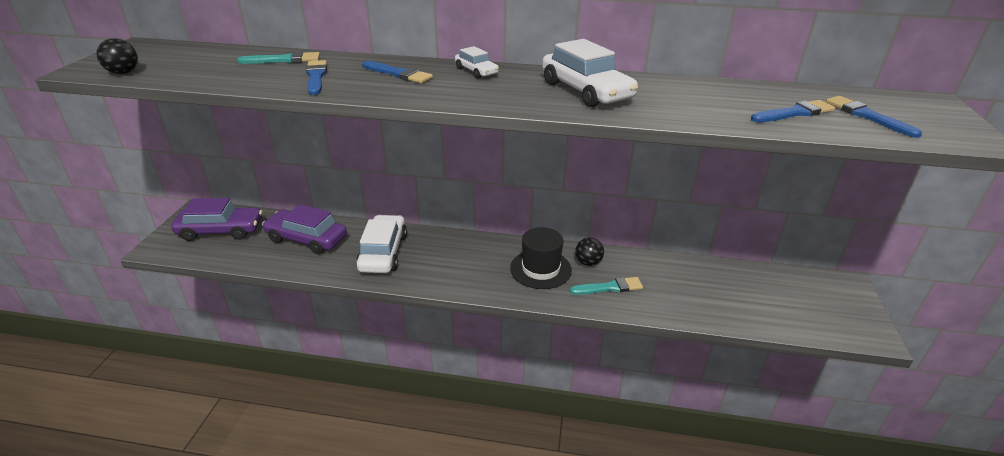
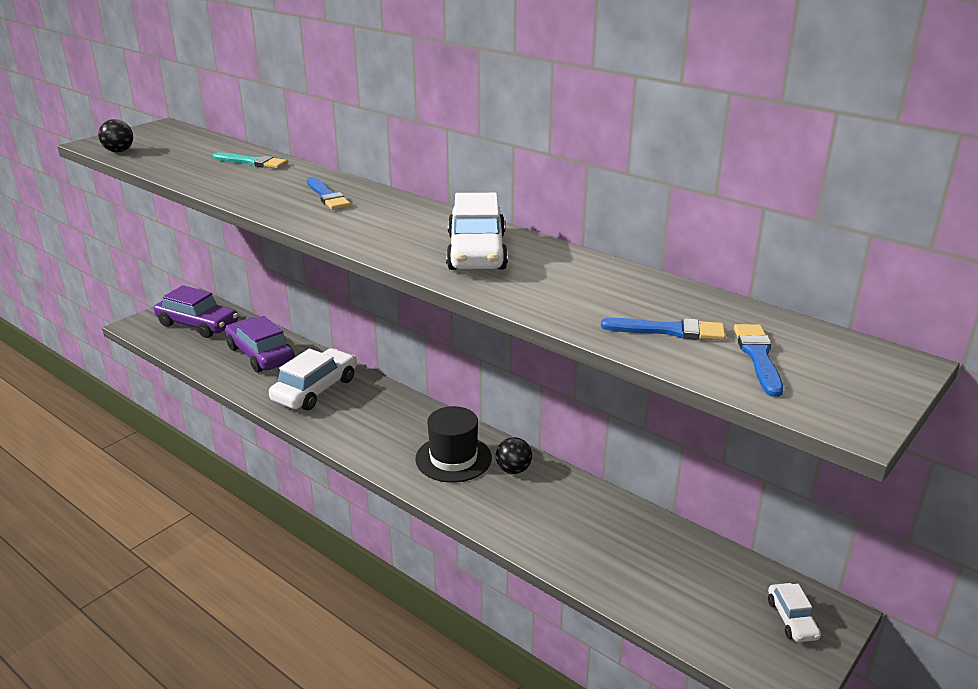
camera: 30 degrees right, 5 degrees down
blue brush [306,60,327,95] -> none
white car [455,46,499,79] -> white car moved to [768,583,821,642]
turquoise brush [570,277,643,295] -> none

